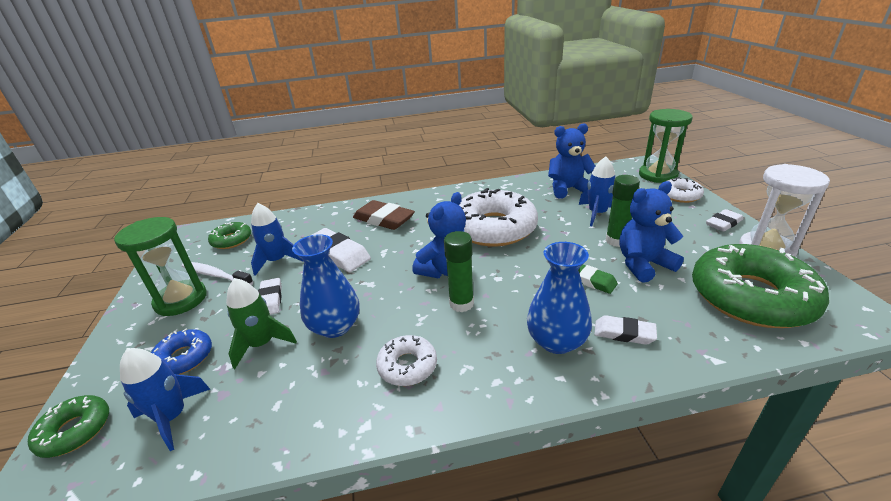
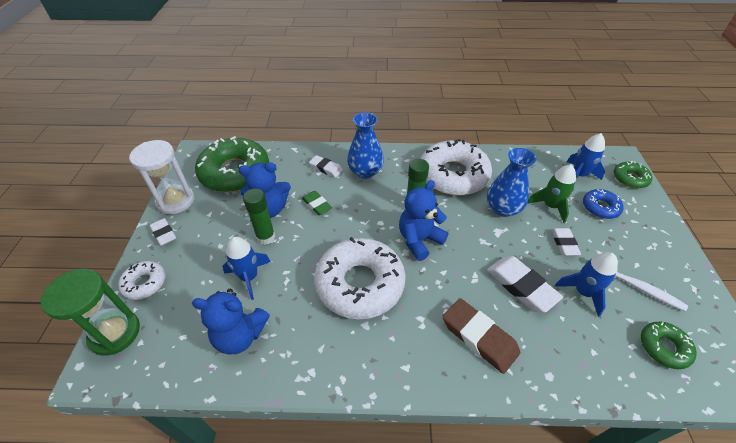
camera: 170 degrees left, 15 degrees up
green hourglass [114,217,207,316] -> none
white donut [376,335,437,386] -> white donut [421,139,492,196], size x2.06
white eraser [706,209,743,232] -> white eraser turned 75 degrees clockwise [150,218,176,246]

